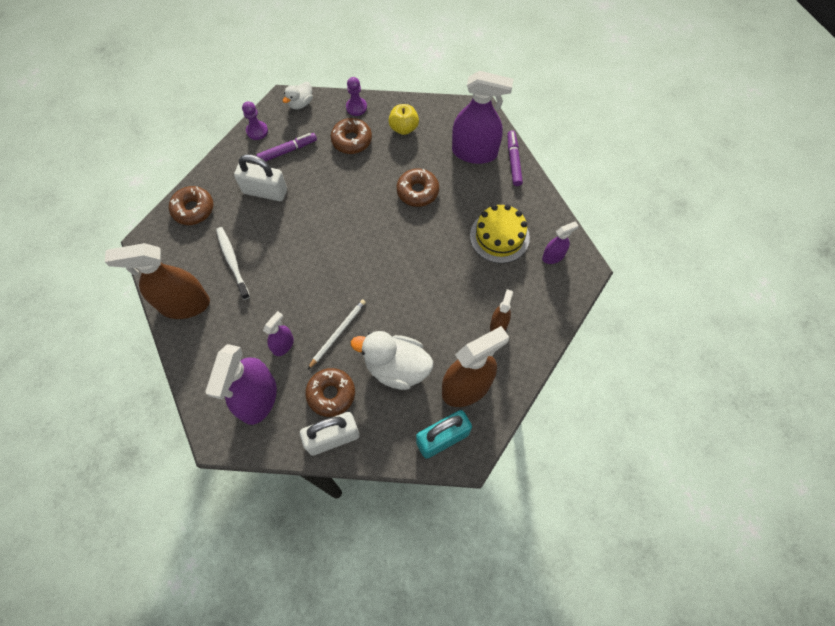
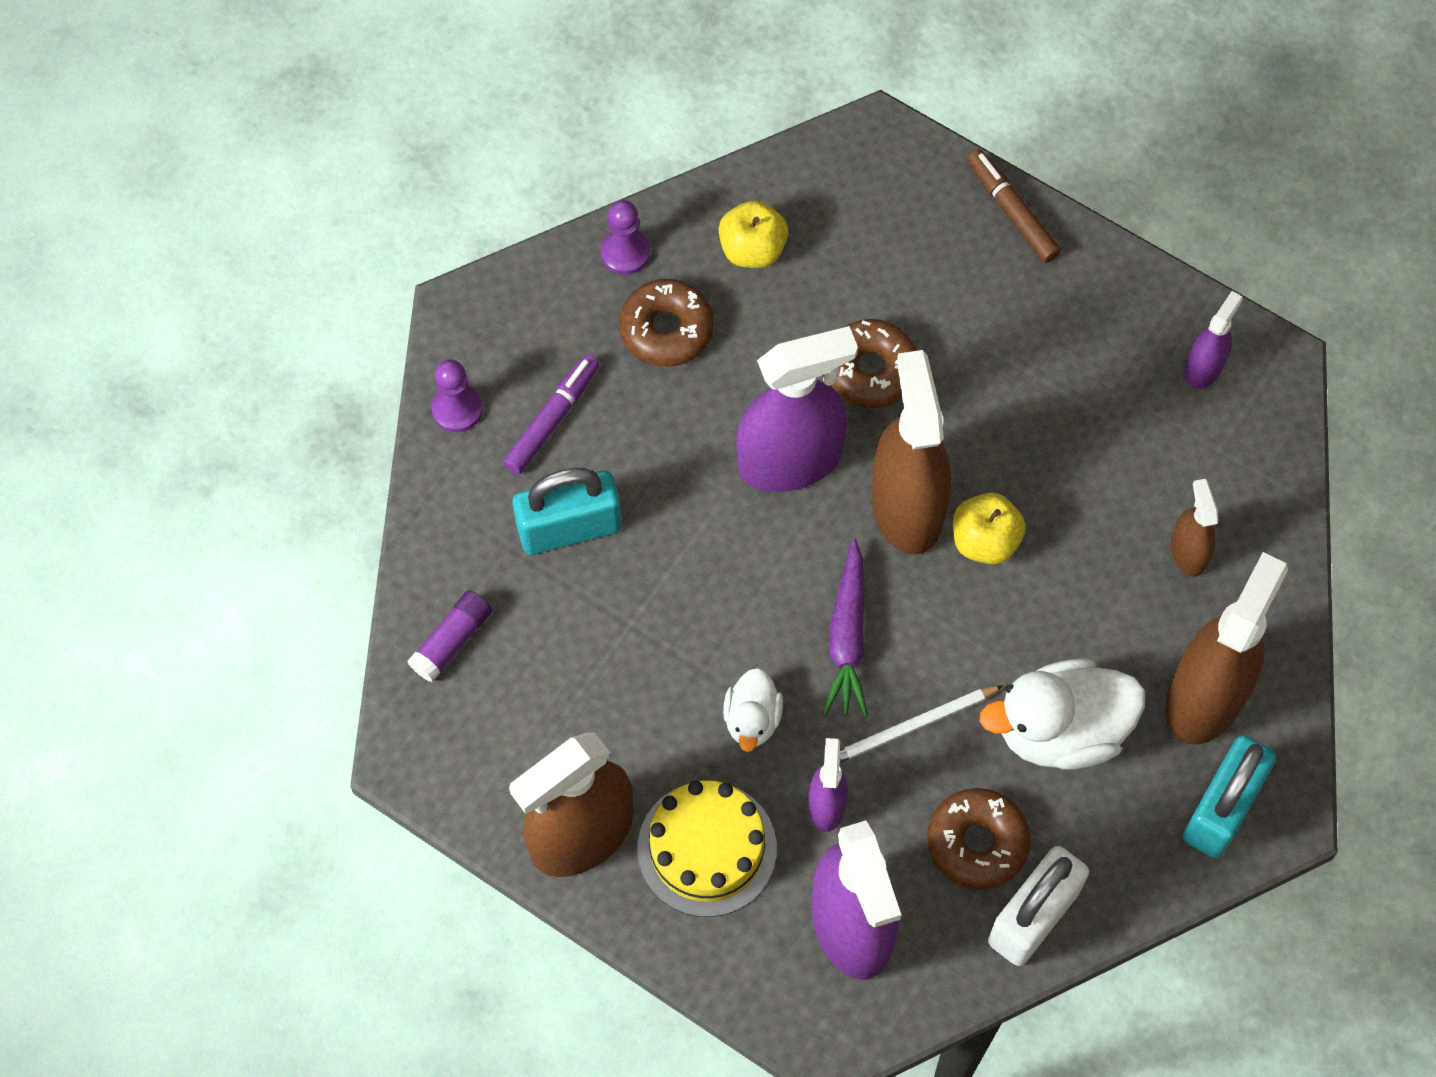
camera: 30 degrees left, 0 degrees up
brown donut [169,186,213,225] -> purple glue stick [407,590,492,682]
white toothbrush [216,227,250,300] -> none
white padlock [234,154,287,201] -> turquoise padlock [512,468,622,555]
white duck [283,82,313,109] -> white duck moved to [723,668,783,752]
white pencil [308,299,366,369] -> white pencil turned 120 degrees counterclockwise [839,685,1003,763]
purple spray bottle [452,71,514,164] -> purple spray bottle moved to [736,326,858,492]
yellow cake [470,204,530,263] -> yellow cake moved to [637,780,777,917]
purple marker [507,131,523,186] -> brown marker [967,149,1061,263]
none -> purple carrot [823,539,868,717]
none -> brown spray bottle [871,350,951,554]
none -> yellow apple [953,493,1026,564]

